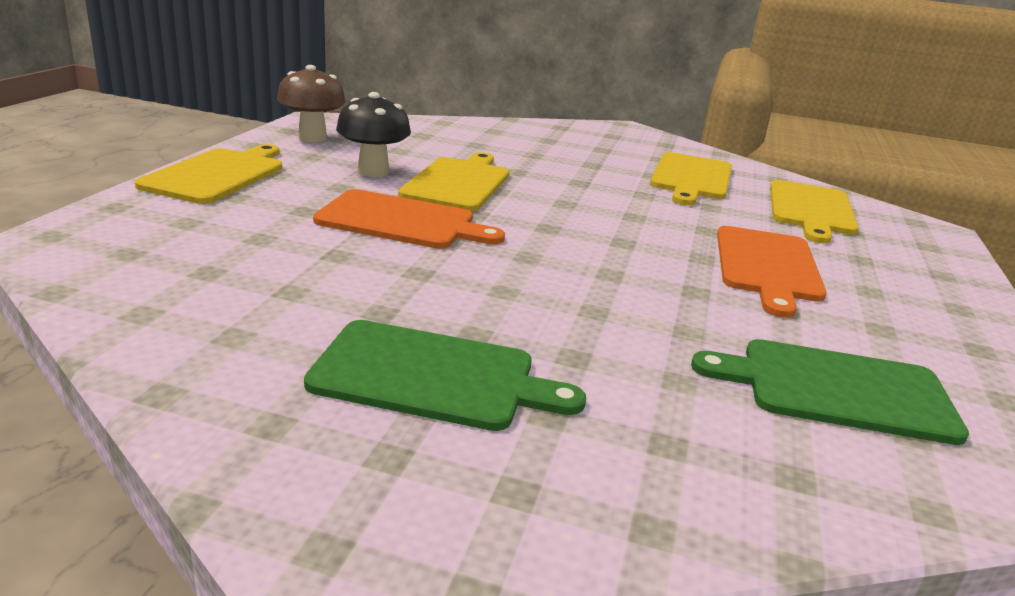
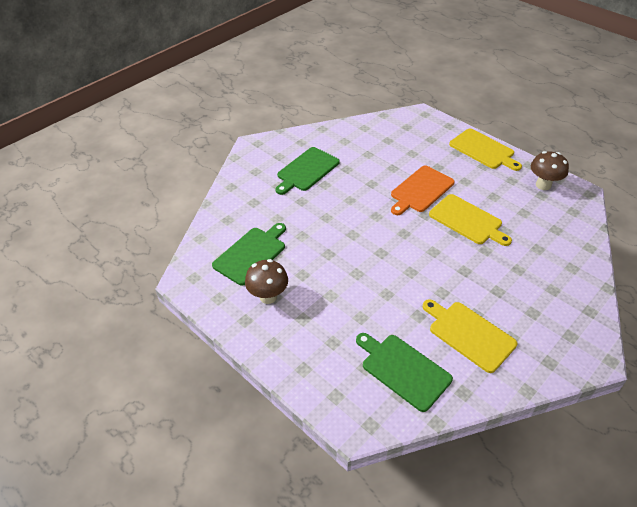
camera: 120 degrees right, 20 degrees up
black mushroom [336,92,411,177] -> none
orange cutting board [717,226,827,318] -> none
yellow cutting board [770,180,859,244] -> green cutting board [356,333,453,412]
none -> brown mushroom [245,259,288,304]

